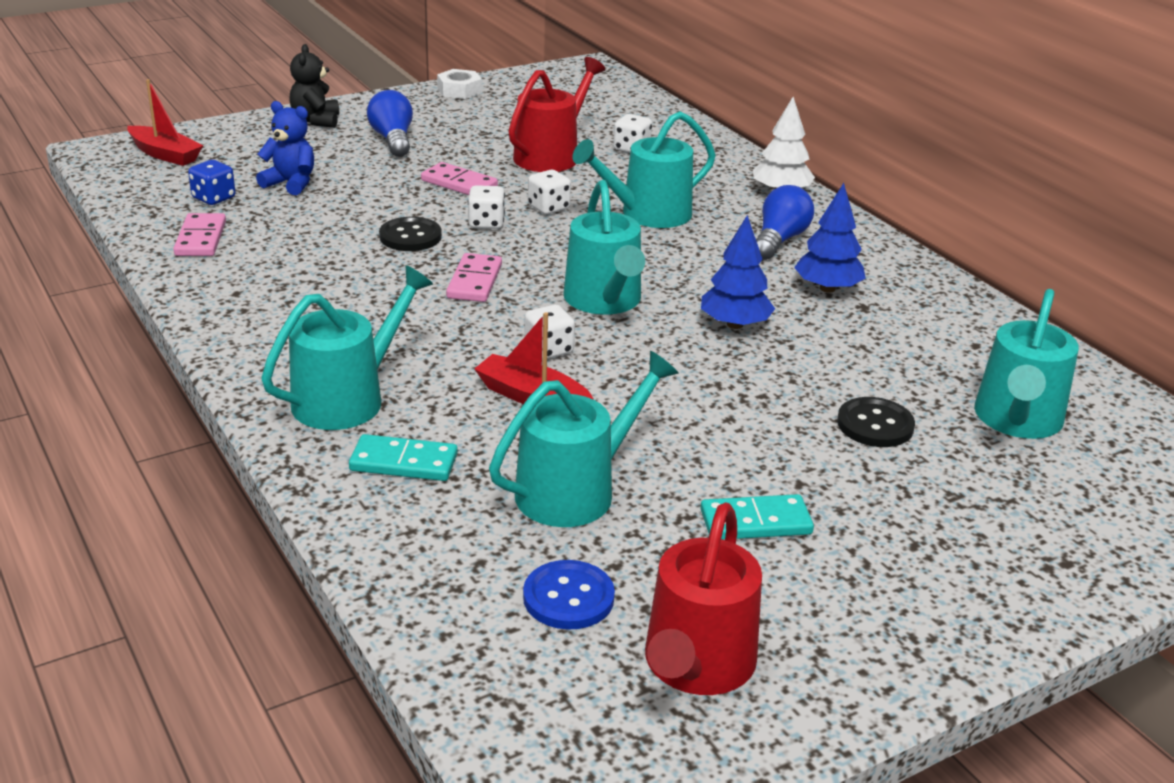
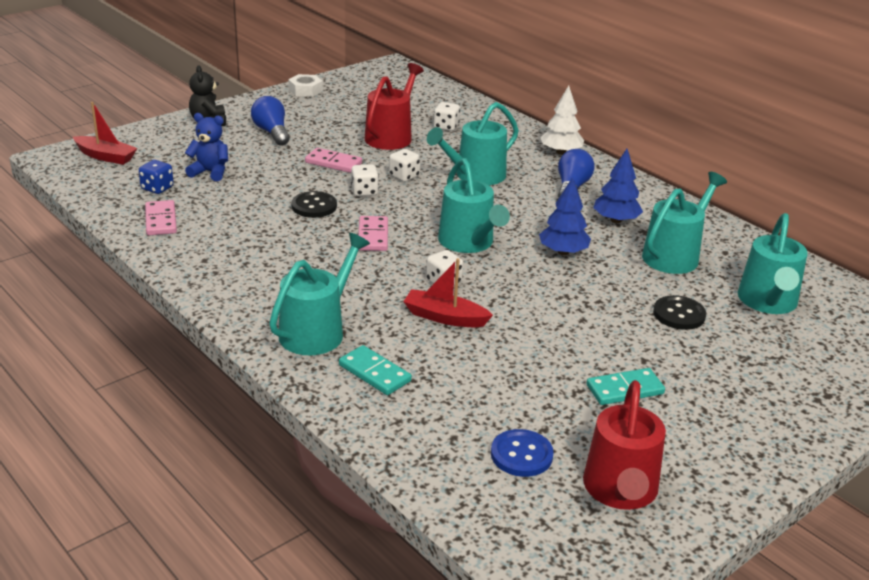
camera: 10 degrees left, 0 degrees up
turquoise domino [349,434,458,481] -> turquoise domino turned 45 degrees clockwise [339,345,412,395]
turquoise watering can [489,351,679,527] -> turquoise watering can moved to [642,172,727,274]

